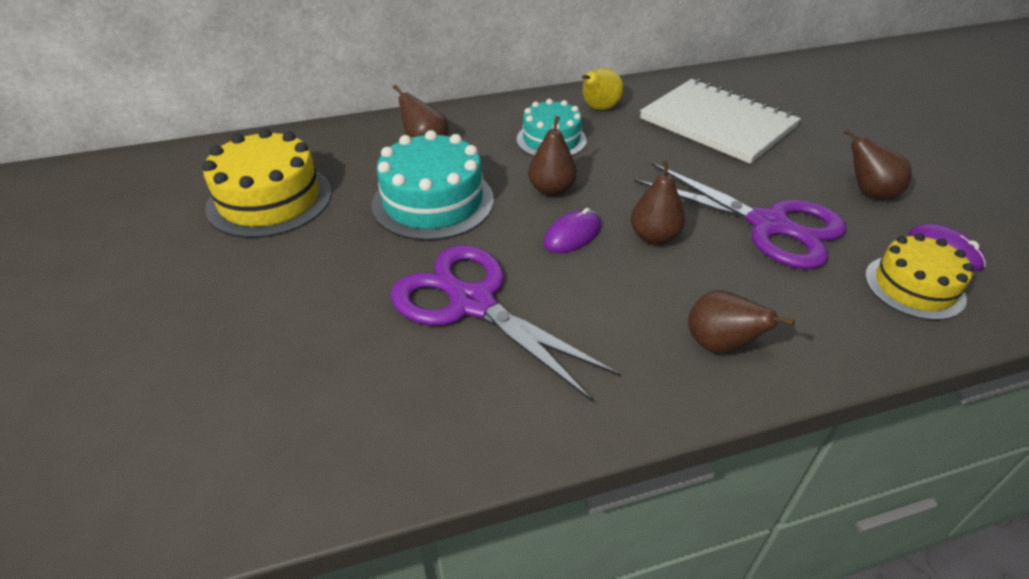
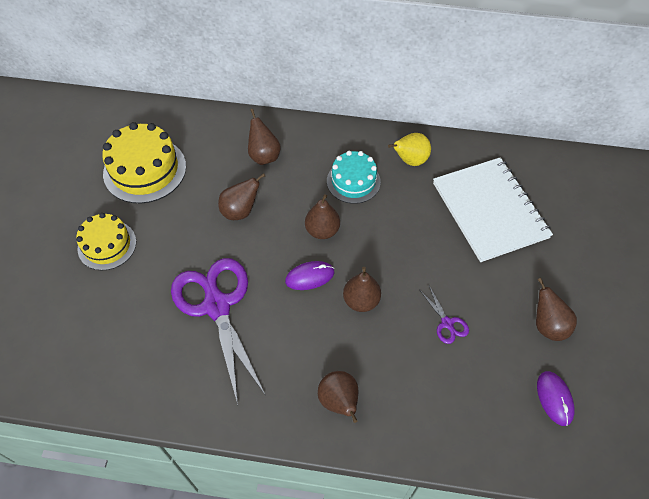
camera: 25 degrees right, 15 degrees up
turquoise cake [372,130,494,241] -> brown pear [218,173,265,220]
purple scissors [634,163,847,269] -> purple scissors [421,286,469,344], size x0.42
yellow cake [865,233,974,320] -> yellow cake moved to [76,213,136,270]

